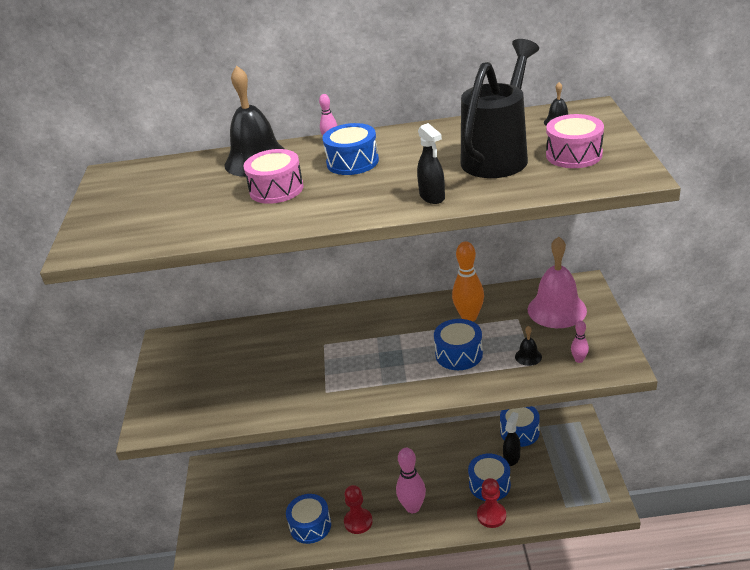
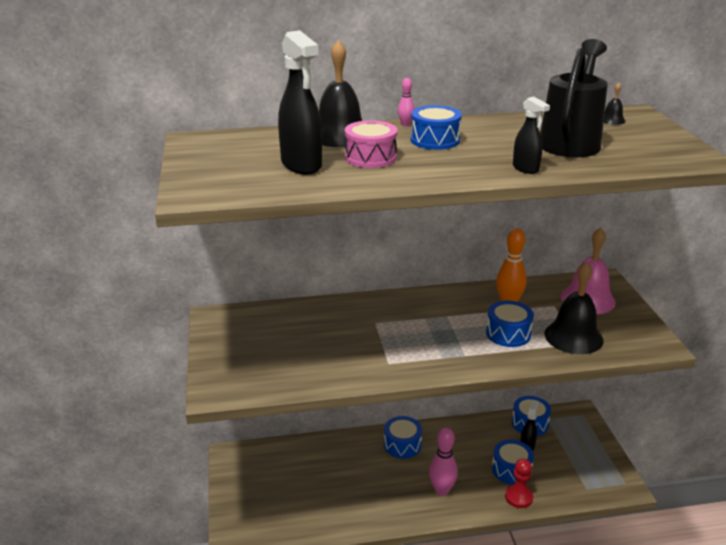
camera: 10 degrees left, 5 degrees down
blue drum [286,494,331,544] -> blue drum moved to [384,416,422,459]
red pawn [344,485,373,534] -> none
black bell [515,326,542,366] -> black bell [544,261,604,354], size x2.33
pink drum [546,114,604,168] -> none
pink bowling pin [571,321,589,363] -> none
none -> black spray bottle [278,30,322,174]

